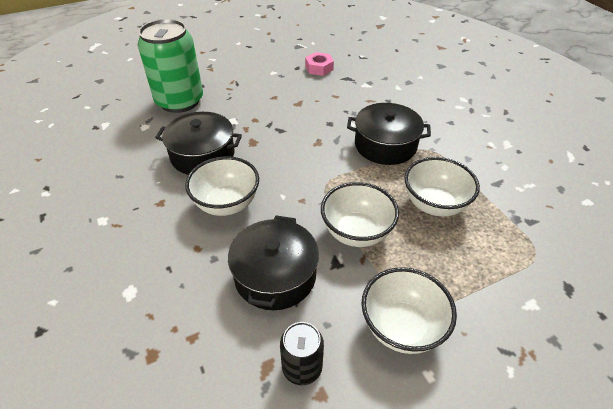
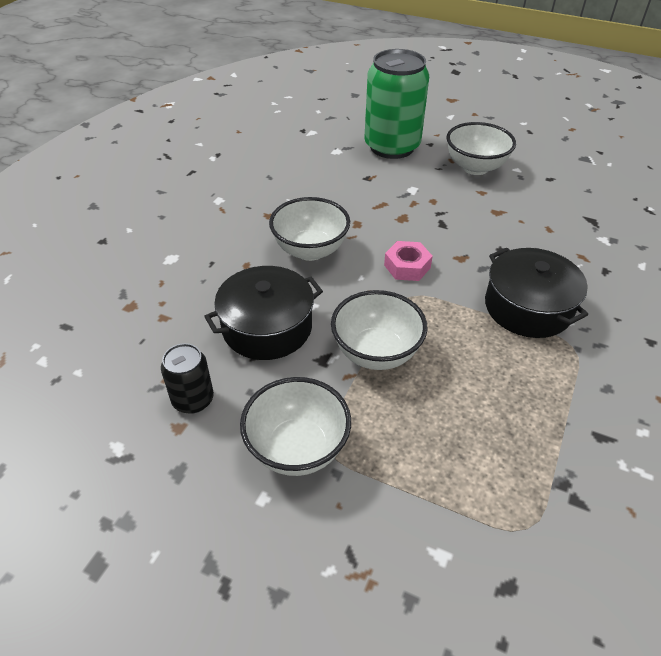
camera: 50 degrees right, 0 degrees up
black pot [155,112,242,175] -> none
pink nut [305,52,334,76] -> pink nut moved to [384,241,433,281]
white bowl [404,157,480,216] -> white bowl moved to [446,122,516,175]

